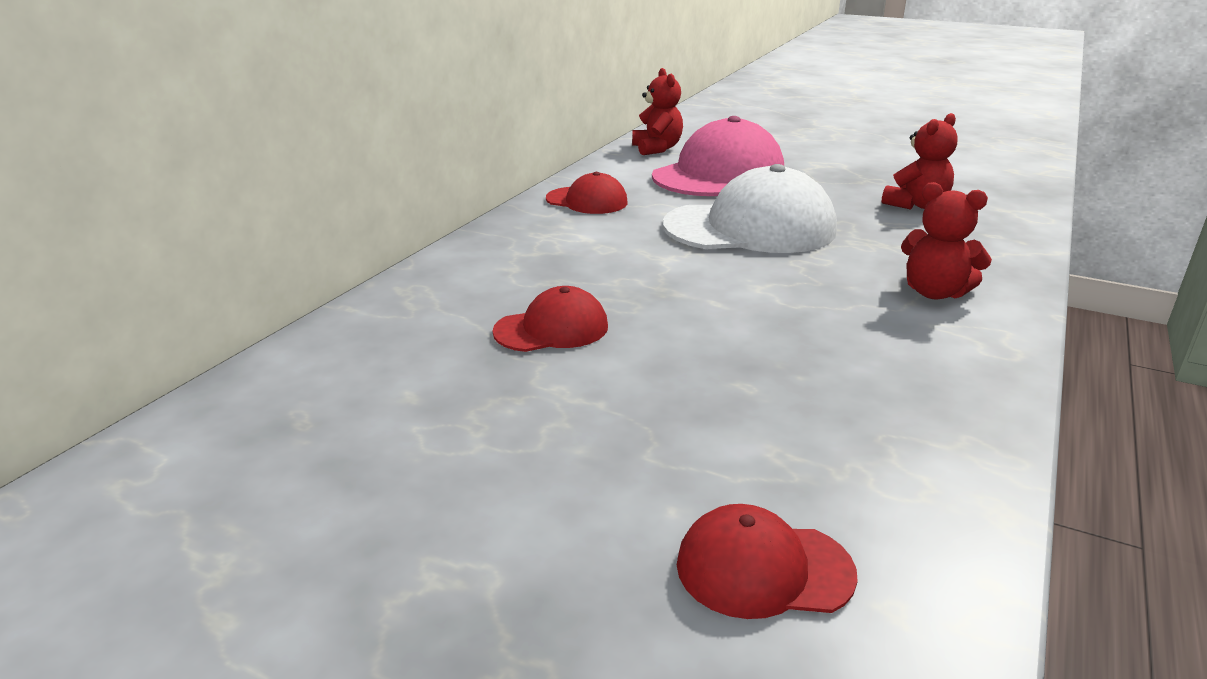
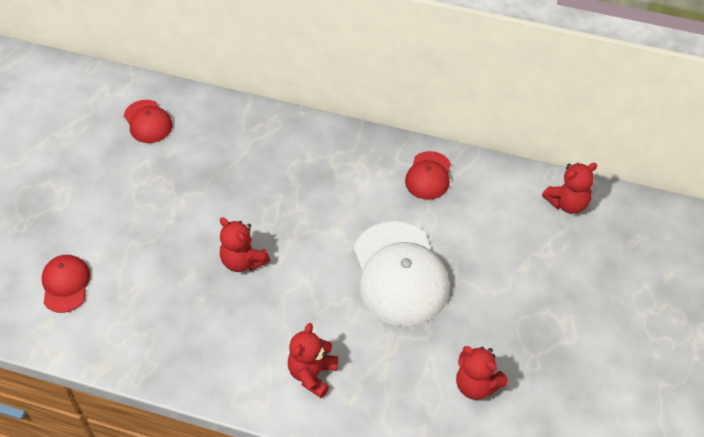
camera: 80 degrees right, 25 degrees up
red cap [493,286,608,352] -> red cap moved to [124,100,173,143]
pink cap [652,116,784,196] -> none
none -> red teddy bear [220,217,270,272]

